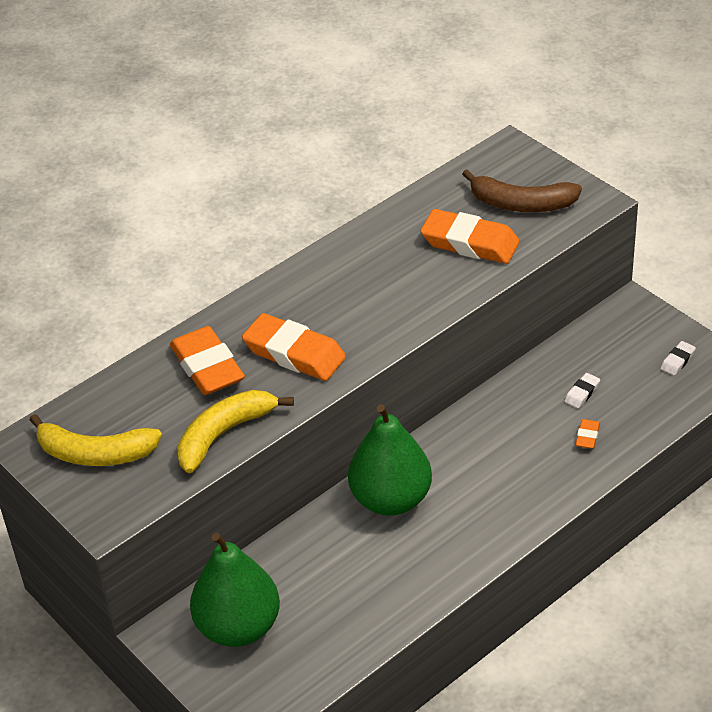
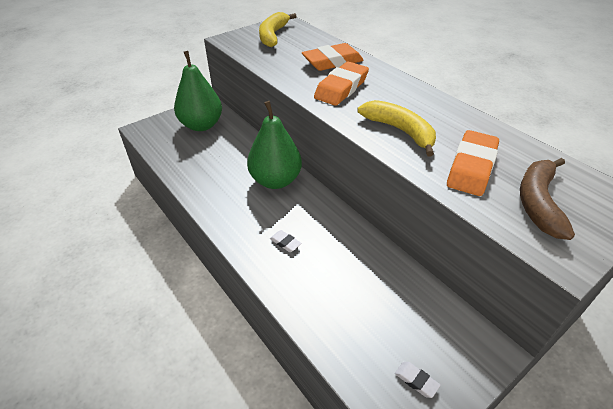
camera: 90 degrees right, 0 degrees up
yellow banana [177,390,294,473] -> yellow banana moved to [357,100,436,157]
white eraser [564,373,600,408] -> white eraser moved to [270,230,301,252]
orange eraser [575,419,600,449] -> none

